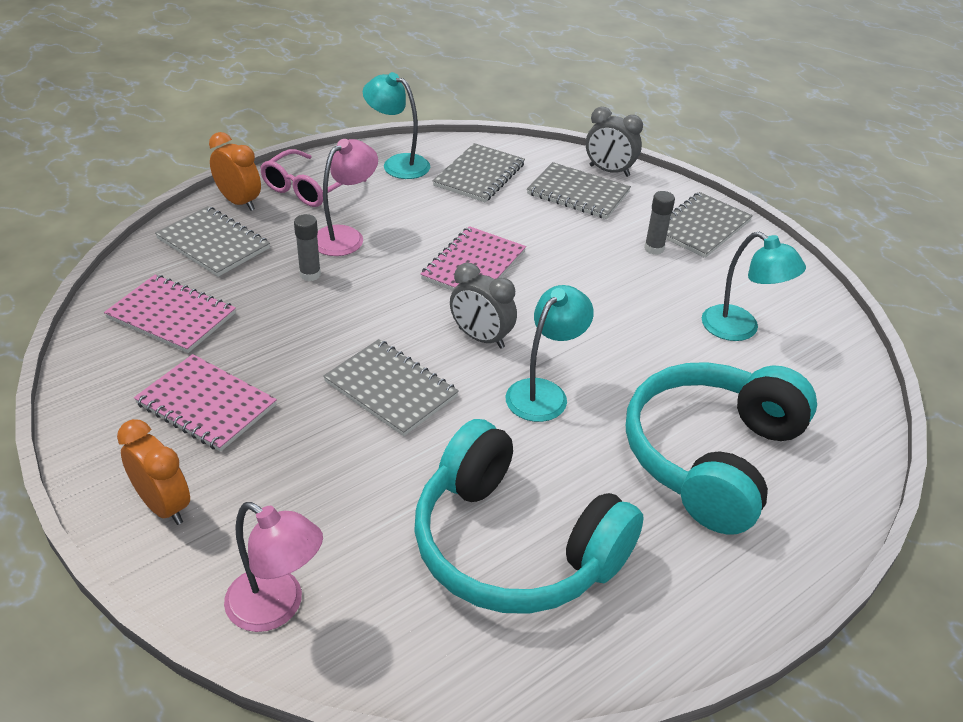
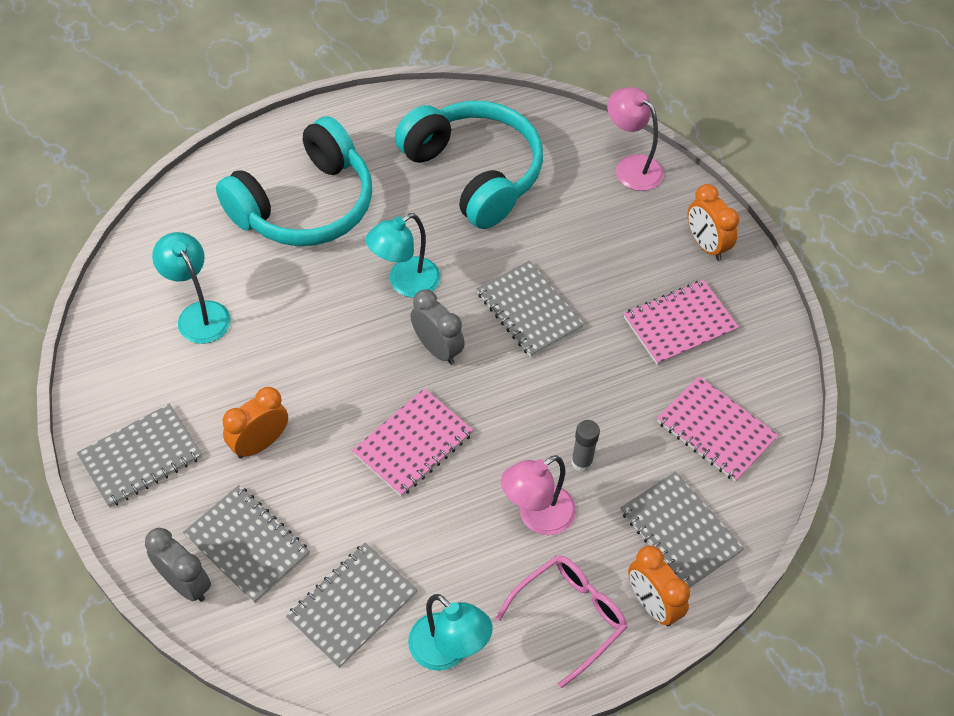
camera: 165 degrees left, 15 degrees up
pink notebook [134,354,277,452] -> pink notebook turned 75 degrees counterclockwise [624,280,739,365]
grey glue stick [644,191,675,255] -> none
none -> orange clock [223,387,288,459]

